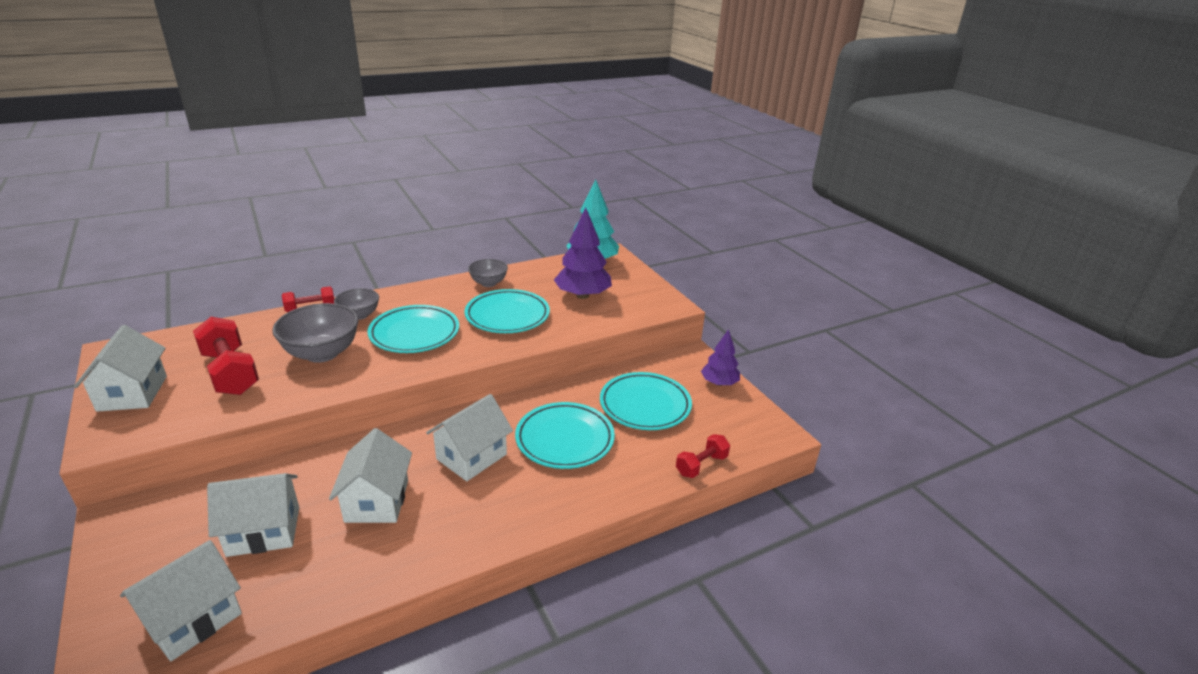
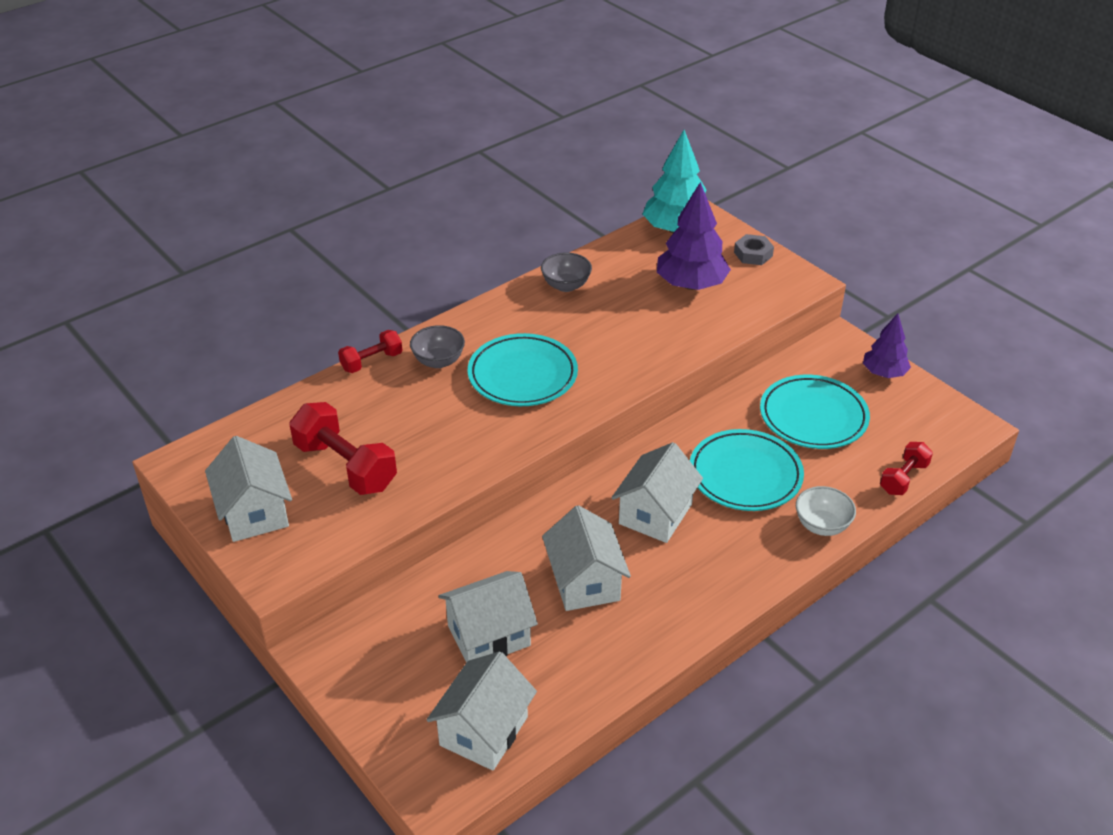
camera: 10 degrees left, 10 degrees up
grey bowl [272,303,358,363] -> none
turquoise plate [465,289,550,333] -> none
none -> grey nut [734,234,774,265]
none -> white bowl [796,486,856,536]

